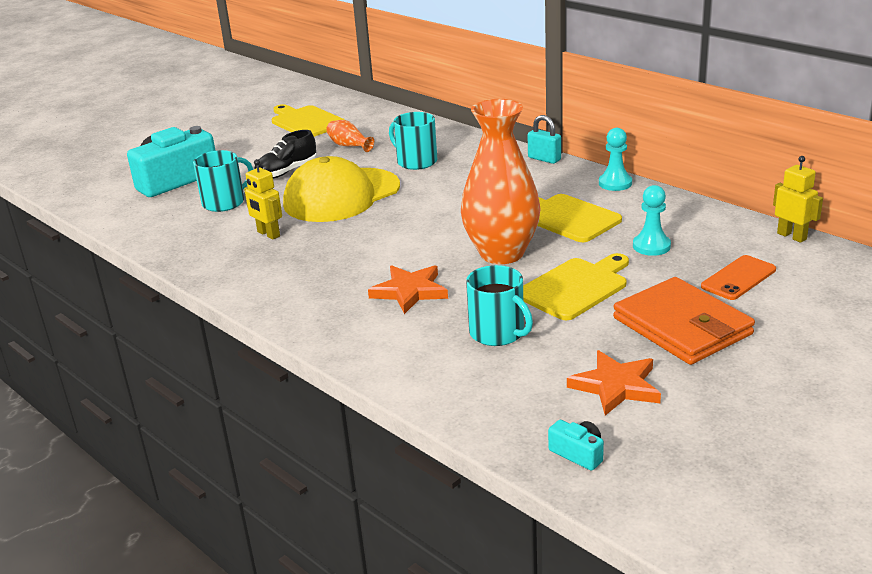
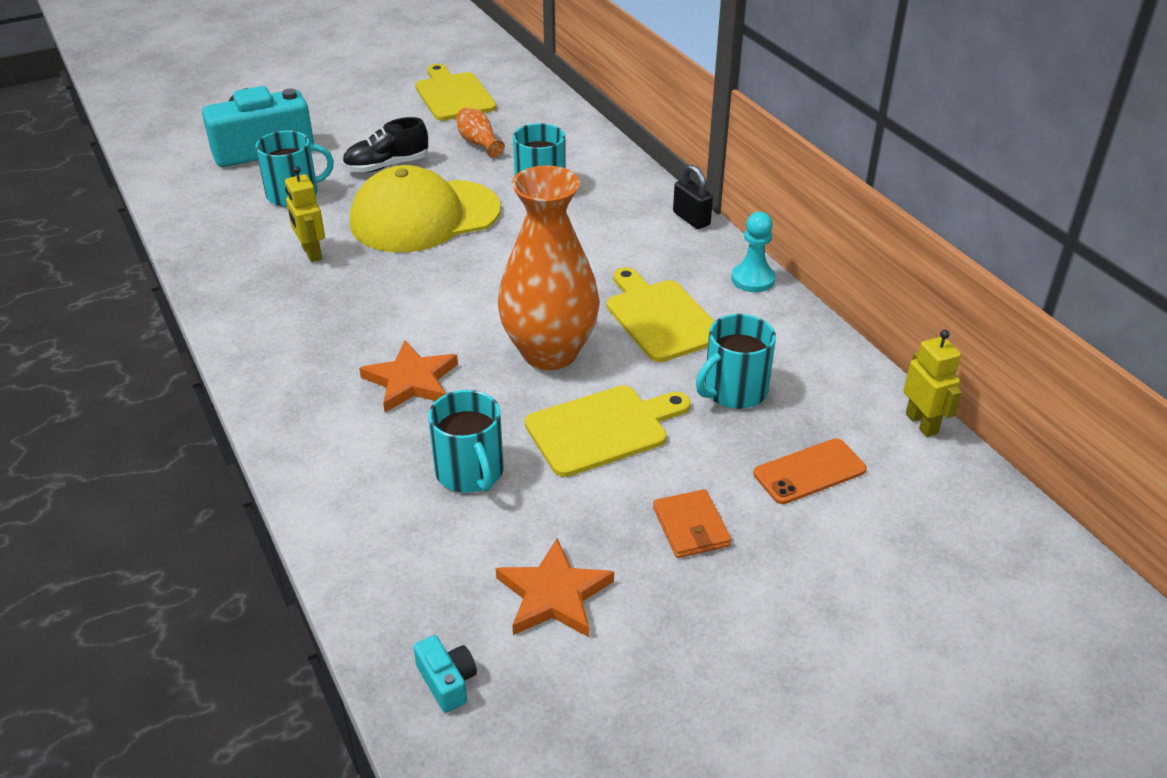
camera: 15 degrees right, 10 degrees up
turquoise padlock [528,115,561,164] -> black padlock [673,165,713,229]
orange wallet [613,277,755,365] -> orange wallet [653,489,731,558], size x0.50
turquoise pawn [633,185,671,256] -> turquoise mug [696,314,776,409]

